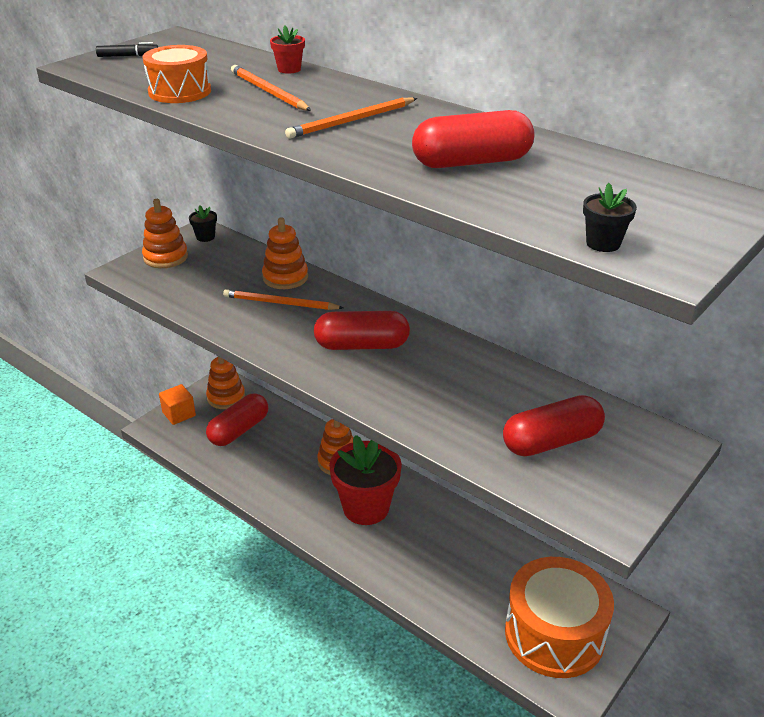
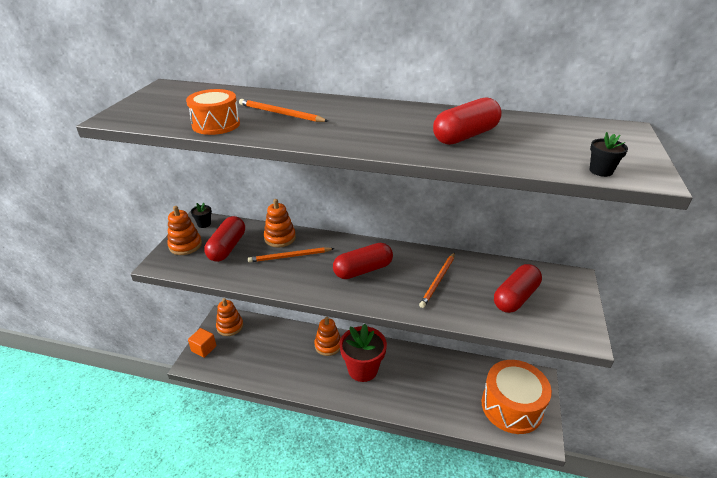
camera: 25 degrees left, 0 degrees up
black marker [96,42,158,57] -> none
red capsule [206,393,268,446] -> red capsule moved to [204,216,245,262]
red flower pot [270,26,305,74] -> none
orange pencil [285,98,417,138] -> orange pencil moved to [419,253,455,308]

